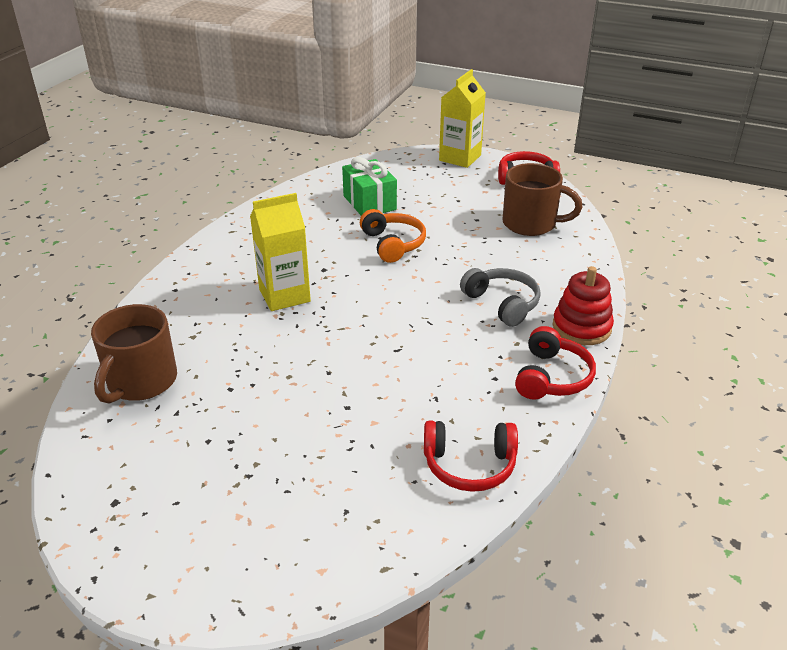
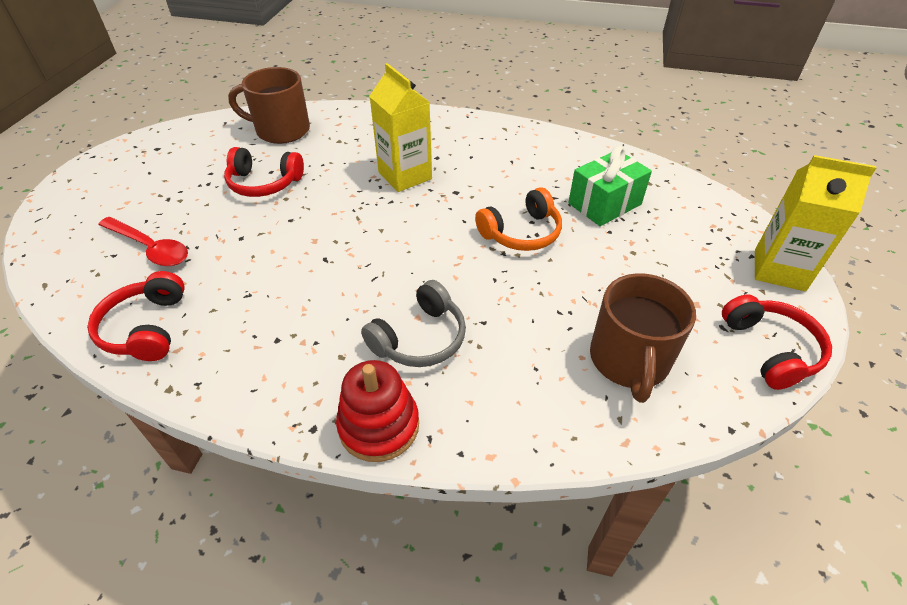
camera: 80 degrees right, 10 degrees up
red headphones [515,326,596,400] -> red headphones moved to [224,147,304,197]
none -> red spoon [98,217,188,266]

